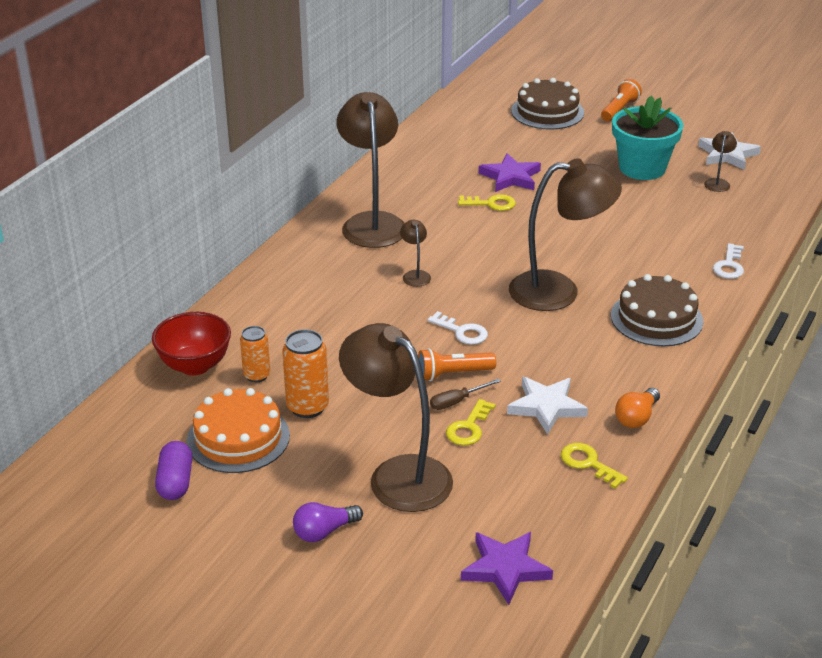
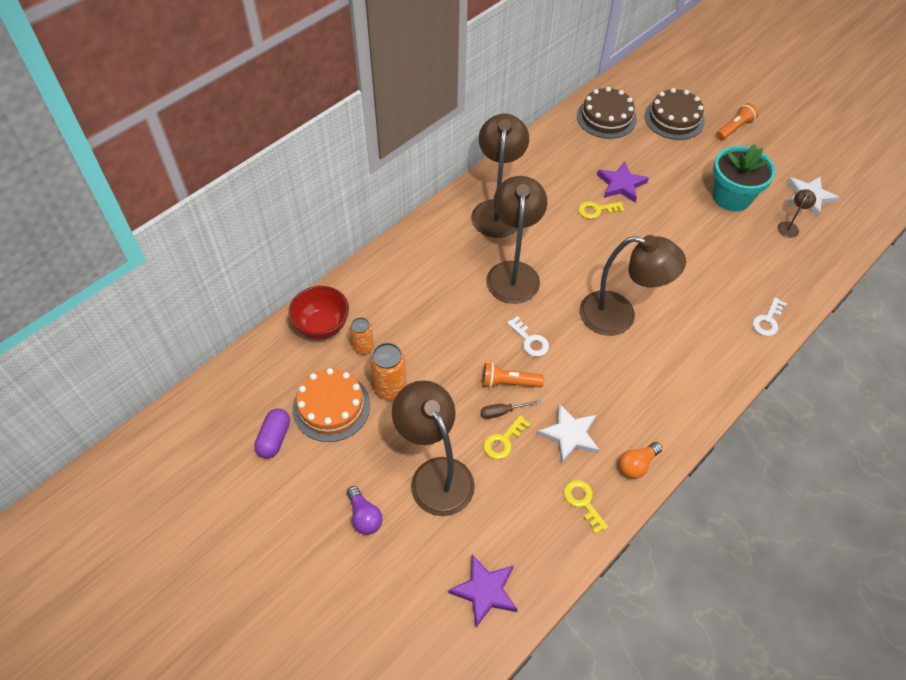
camera: 15 degrees right, 20 degrees up
purple light bulb [293,502,363,542] -> purple light bulb turned 105 degrees counterclockwise [347,486,383,535]
brown lamp [400,220,431,287] -> brown lamp [486,176,547,304], size x2.39
yellow key [458,194,516,211] -> yellow key turned 150 degrees clockwise [578,201,625,219]
brown cake [611,274,703,346] -> brown cake moved to [577,87,637,139]

